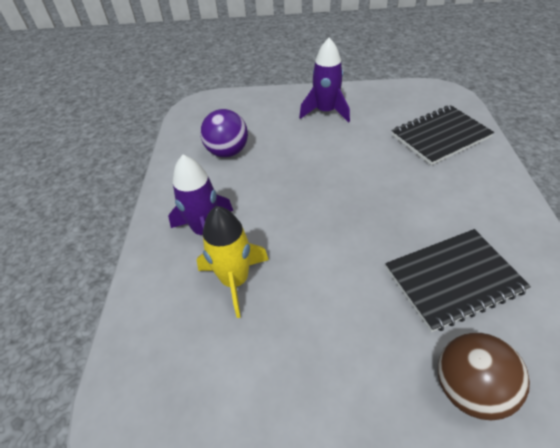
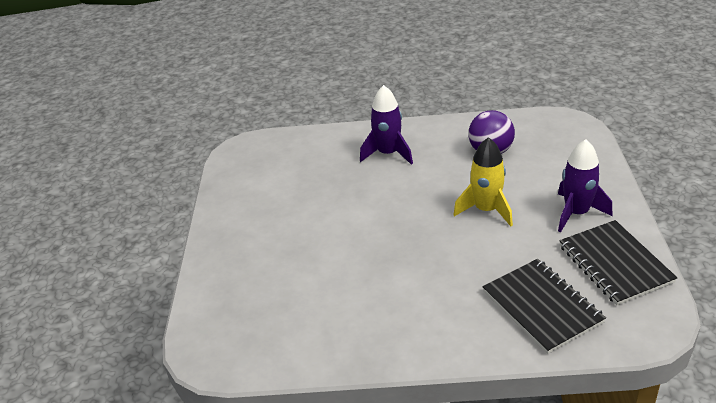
camera: 90 degrees right, 10 degrees down
yellow rocket [197,206,269,318] -> yellow rocket moved to [453,137,513,226]
black notebook [385,229,531,332] -> black notebook moved to [559,220,678,305]
brown ball [438,332,530,420] -> none

